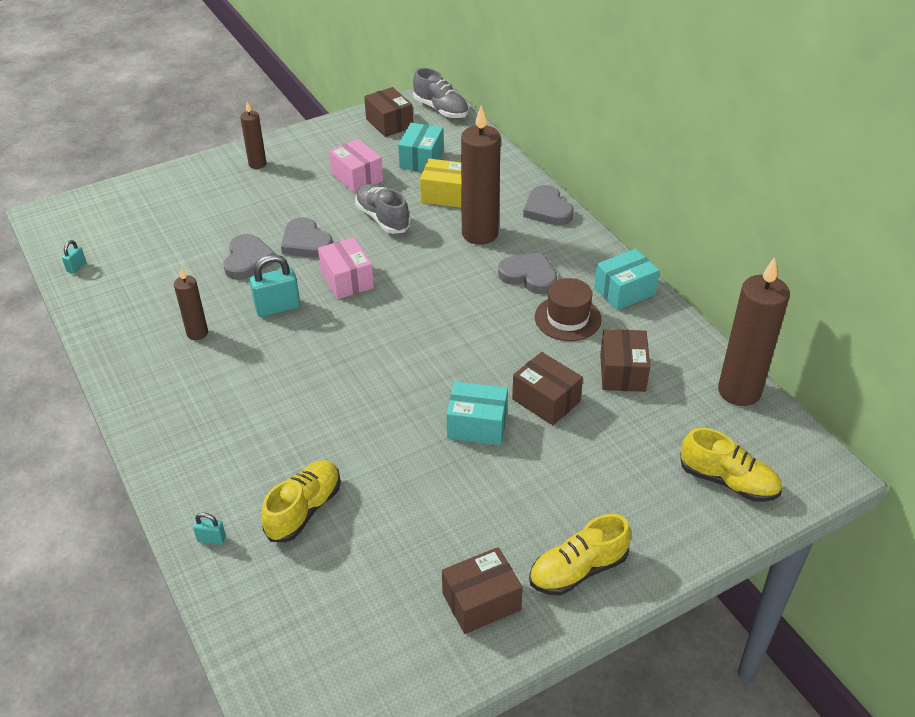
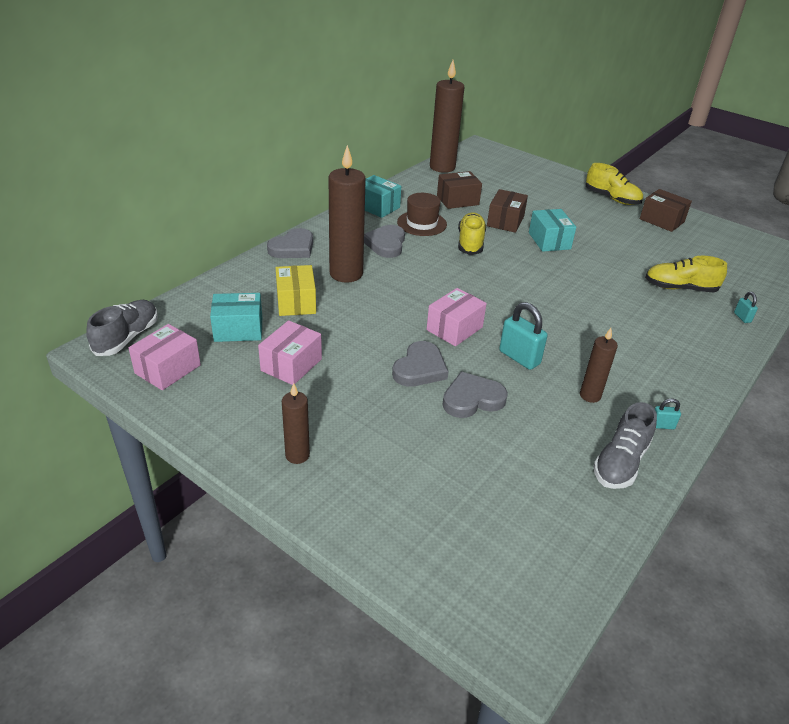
camera: 115 degrees left, 5 degrees down
turquoise padlock [62,240,86,274] -> turquoise padlock moved to [655,398,681,429]
grey shoe [355,184,410,234] -> grey shoe moved to [593,402,657,489]
brown box [364,87,413,137] -> pink box [128,324,201,390]
yellow shoe [680,428,782,502] -> yellow shoe moved to [458,212,486,255]

